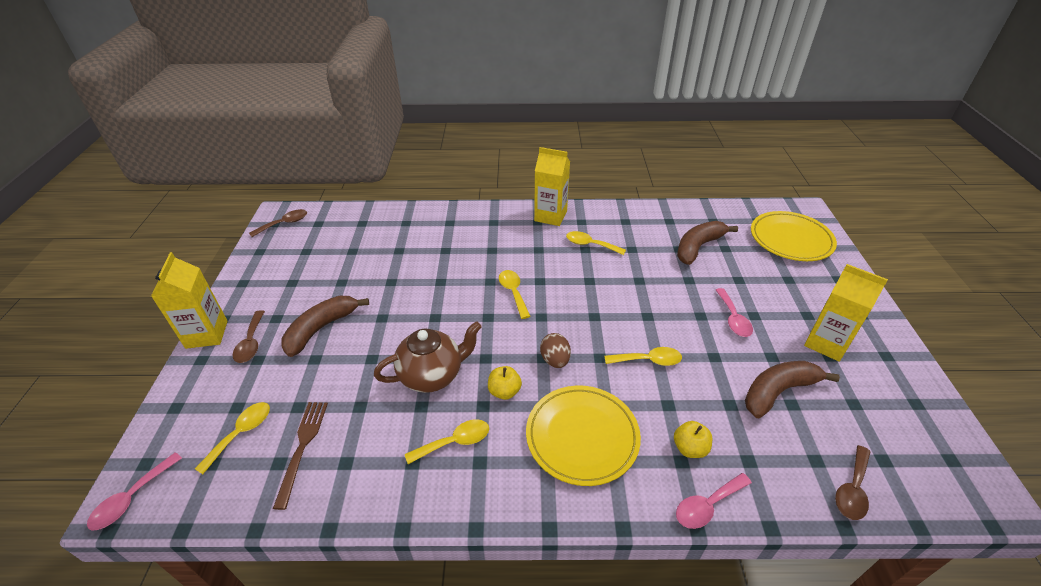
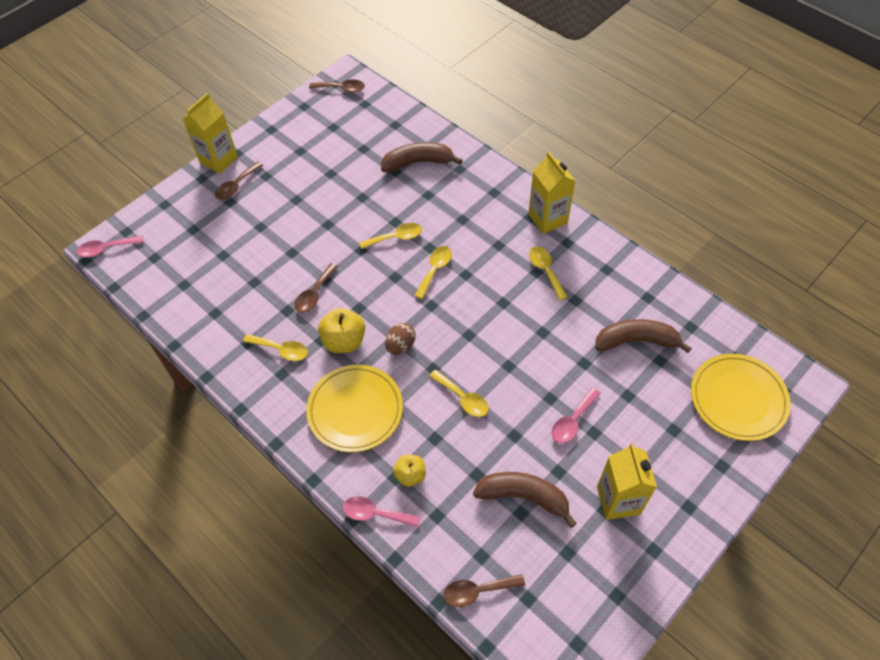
camera: 45 degrees right, 15 degrees up
yellow spoon [195,402,270,474] -> yellow spoon moved to [359,223,422,249]
brown fork [273,402,328,510] -> none
brown banana [281,296,369,357] -> brown banana moved to [381,142,462,172]
brown teapot [374,321,482,393] -> brown spoon [295,263,338,313]
yellow apple [488,366,522,400] -> yellow apple [318,308,365,353], size x1.58

